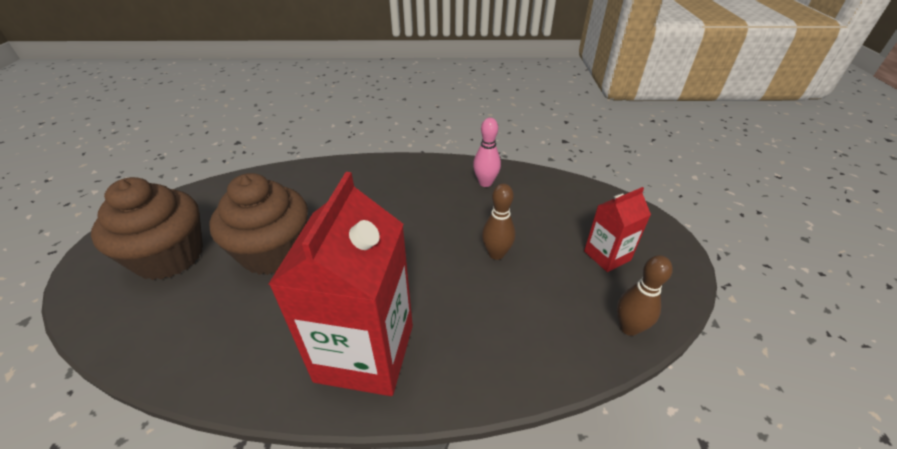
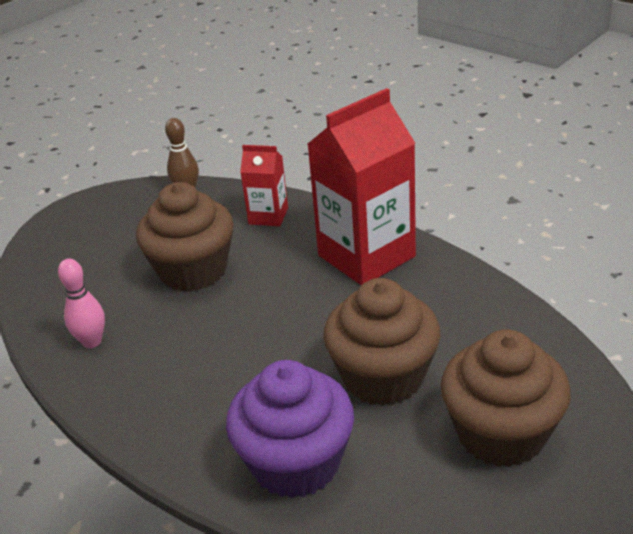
camera: 135 degrees left, 5 degrees down
brown bowling pin [482,183,515,260] -> brown cupcake [136,182,234,292]
red carton [584,187,651,272] -> red carton moved to [240,145,288,226]
none -> purple cupcake [226,360,354,498]

